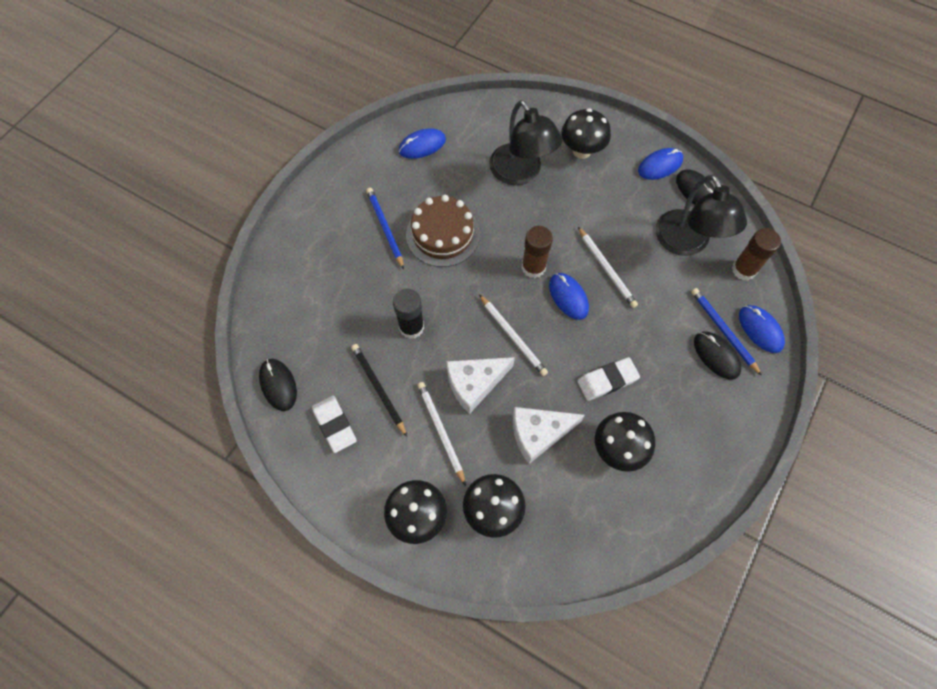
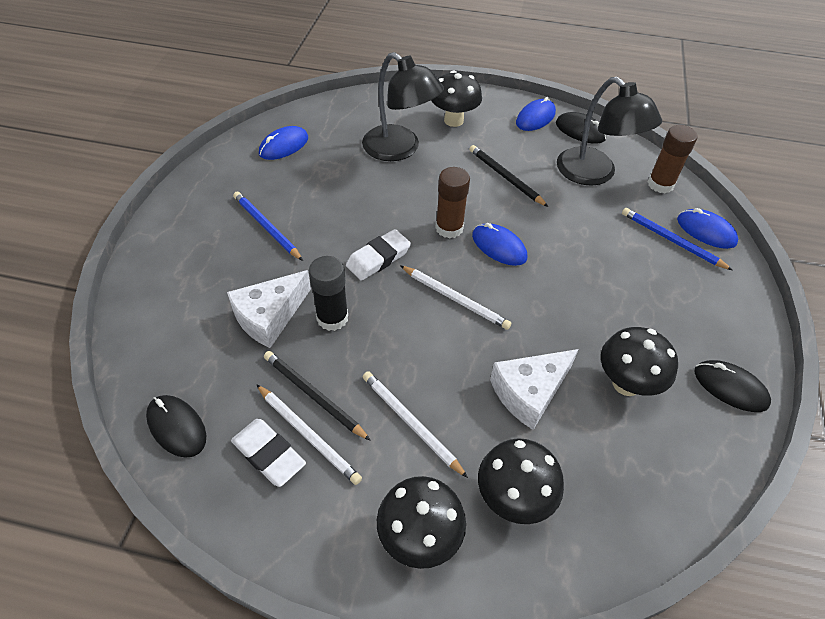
camera: 20 degrees left, 15 degrees down
brown cake [406,195,480,267] -> none
white cheese [446,357,515,414] -> white cheese moved to [227,270,311,348]
white pencil [578,227,638,308] -> white pencil moved to [256,384,362,485]
white eraser [578,357,640,401] -> white eraser moved to [346,229,411,281]
black mouse [694,332,741,379] -> black mouse moved to [694,360,771,412]
none -> black pencil [470,145,548,207]

